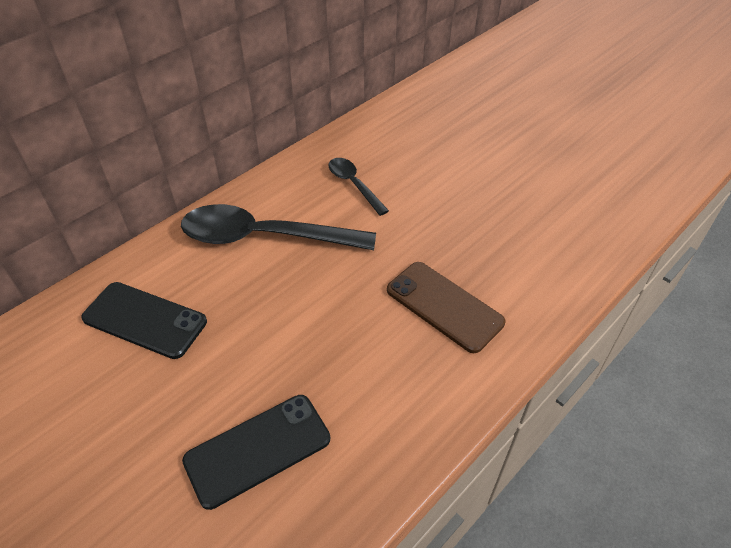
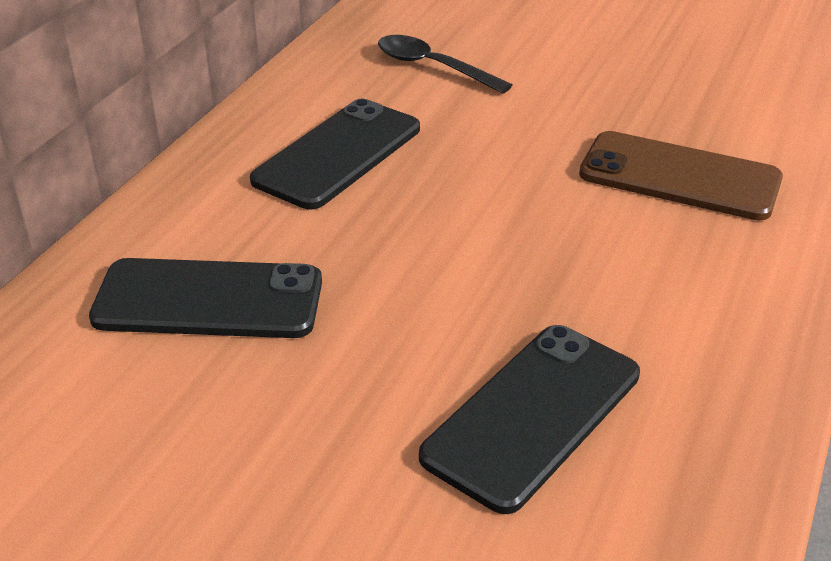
camera: 20 degrees left, 10 degrees down
black spoon [181,204,376,250] -> black phone [250,99,420,209]

